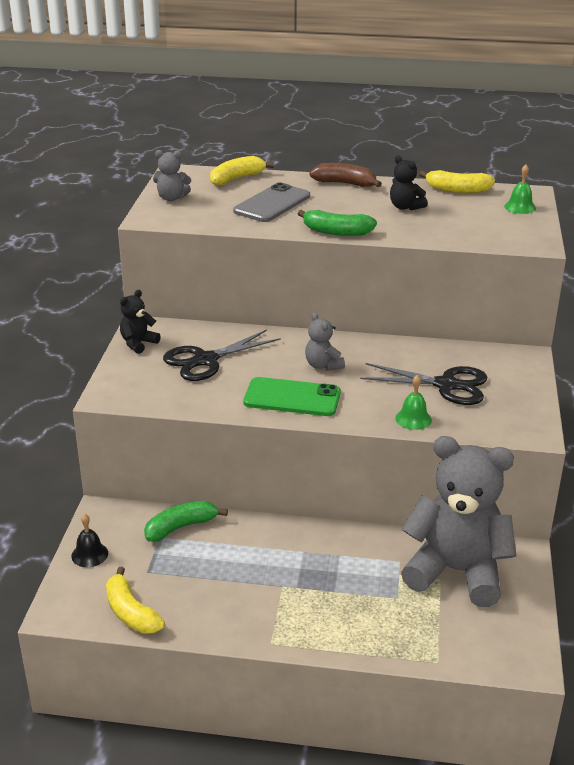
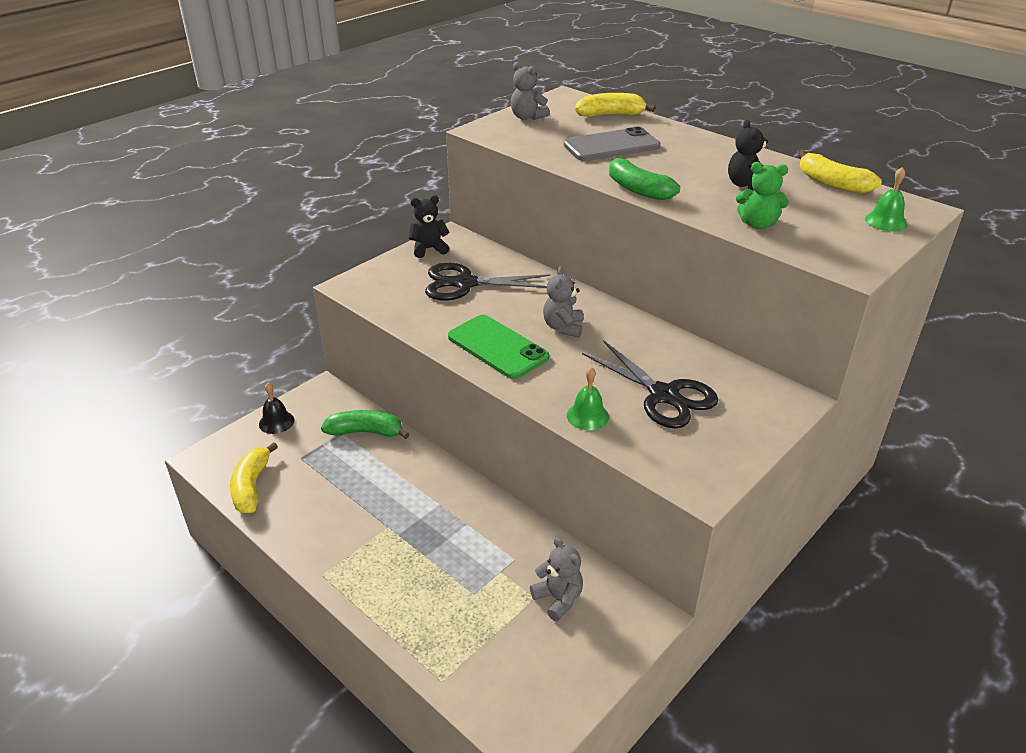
camera: 35 degrees right, 5 degrees up
brown banana [309,163,382,187] -> none
grey teddy bear [401,436,516,607] -> grey teddy bear [530,537,583,621], size x0.42
none -> green teddy bear [736,162,789,229]

